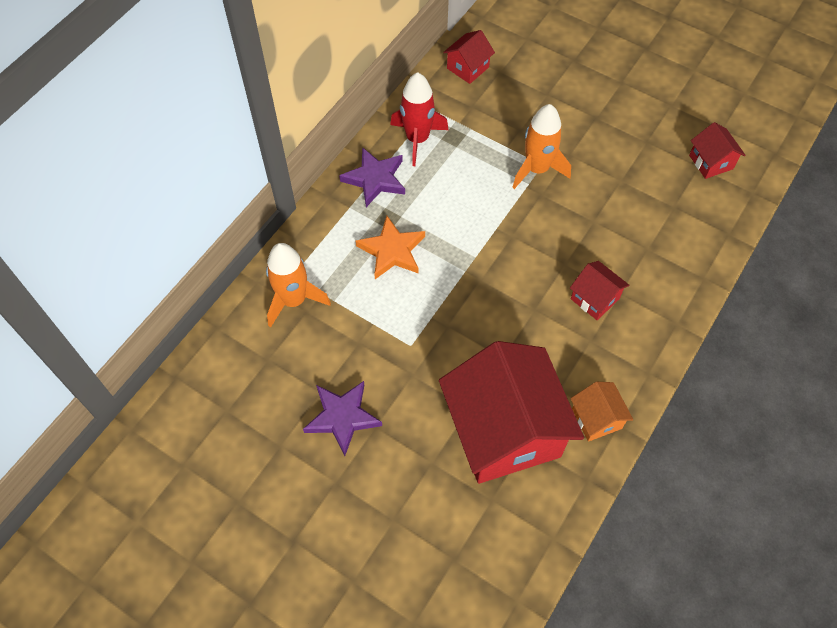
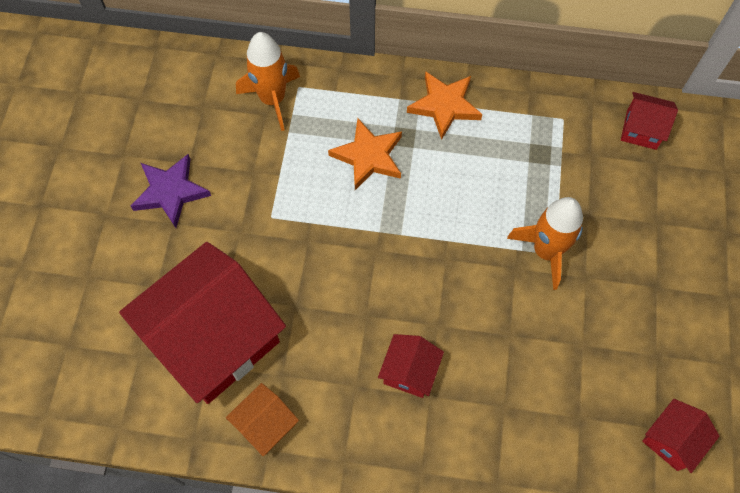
camera: 65 degrees right, 5 degrees up
purple star [339,147,405,207] -> orange star [407,71,482,140]
red rocket [390,72,449,166] -> none

